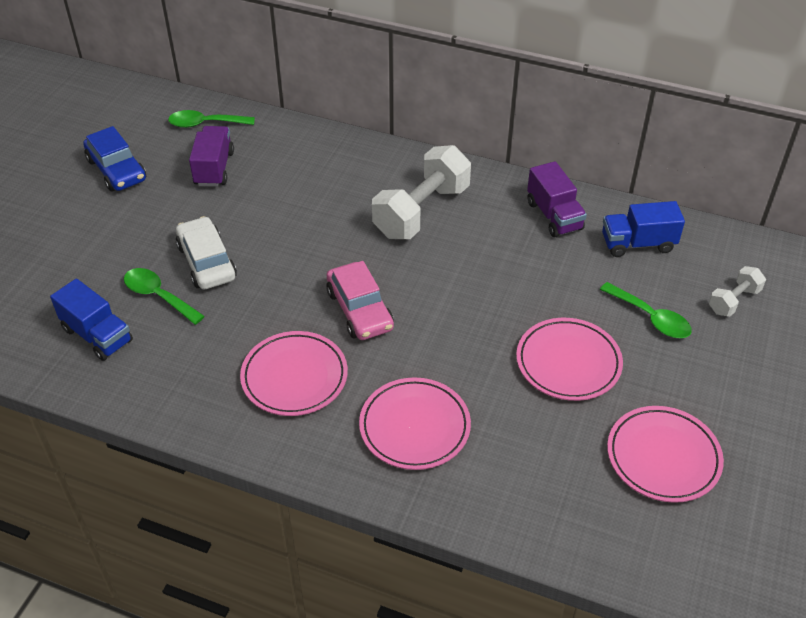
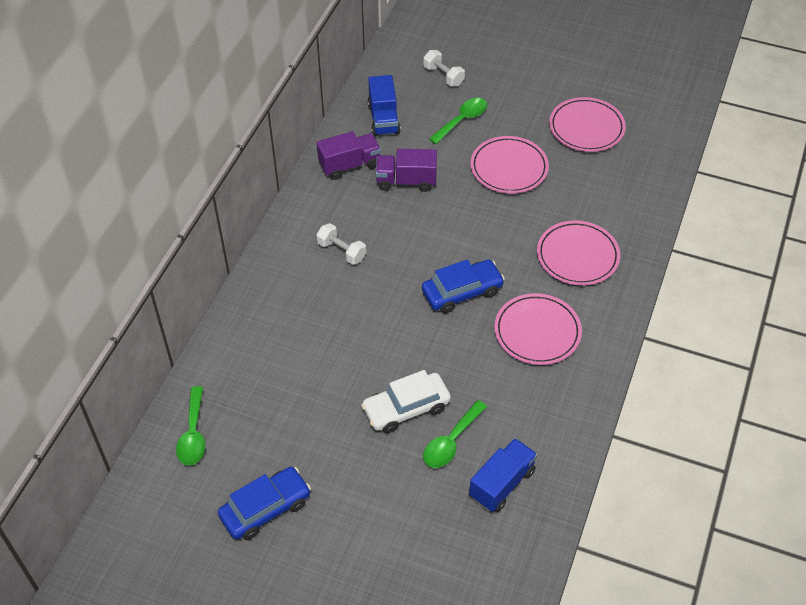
camera: 90 degrees left, 5 degrees up
purple truck [189,126,234,187] -> purple truck moved to [376,149,437,192]
pink car [326,261,394,340] -> blue car [422,259,505,313]
white dumbbell [372,145,471,239] -> white dumbbell [316,223,366,265], size x0.50

